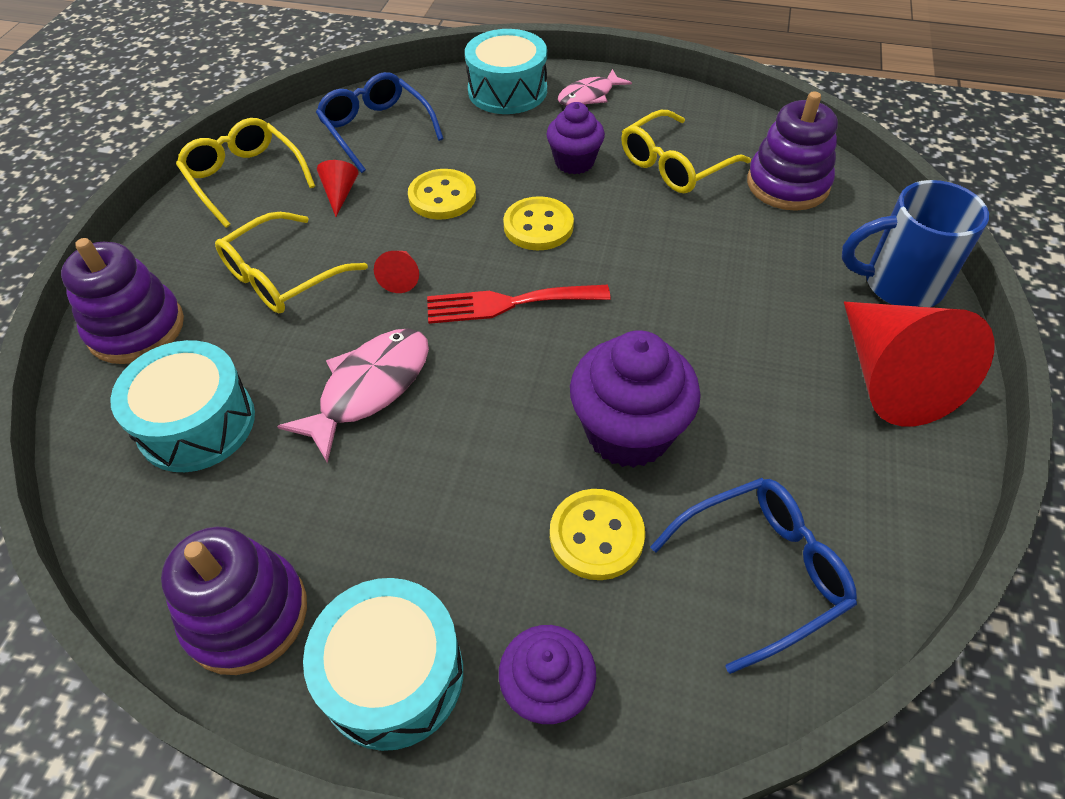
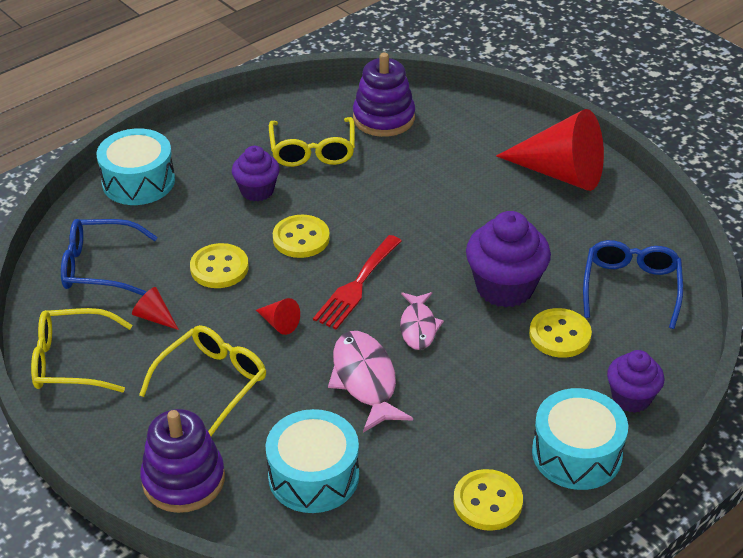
camera: 55 degrees left, 10 degrees down
purple stacking toy [161,527,307,675] -> yellow button [454,469,523,531]
yellow glasses [215,212,368,313] -> yellow glasses turned 135 degrees counterclockwise [139,325,266,436]
pink fish [558,69,632,106] -> pink fish moved to [400,292,444,350]
blue mug [842,180,989,307] -> none

